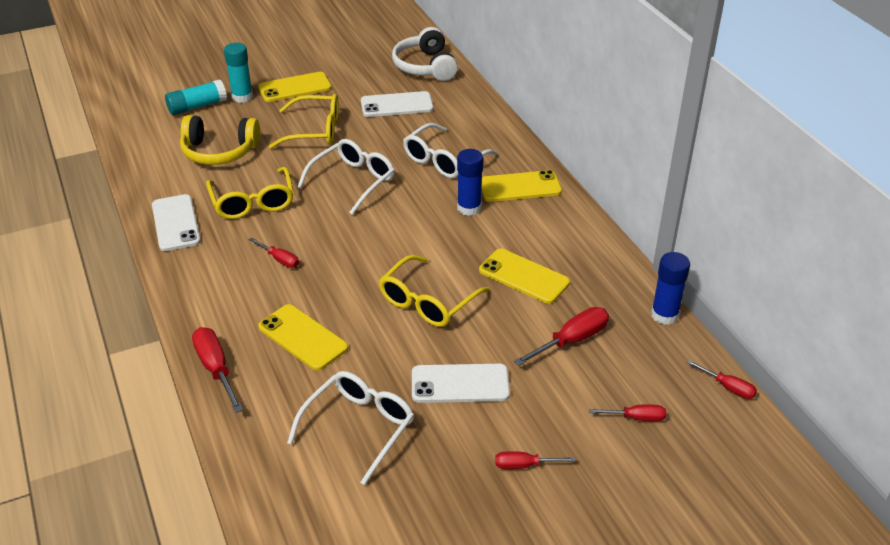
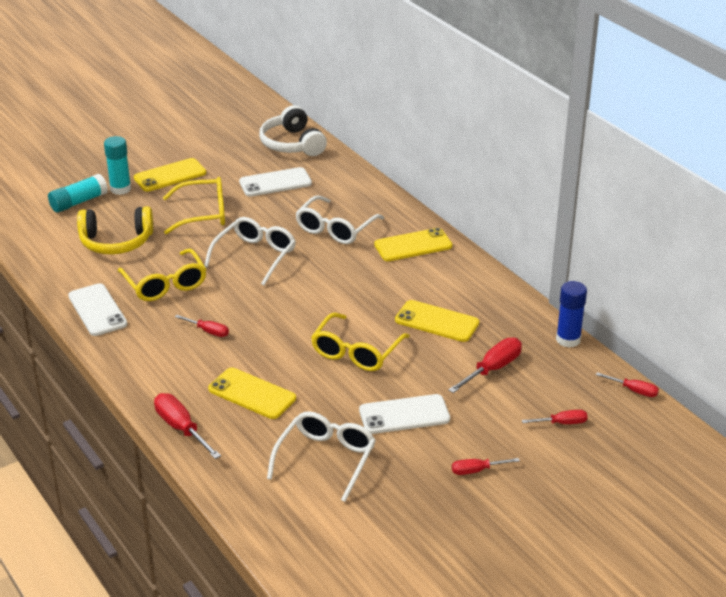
camera: 10 degrees left, 5 degrees down
blue glue stick [457,149,483,216] -> none

